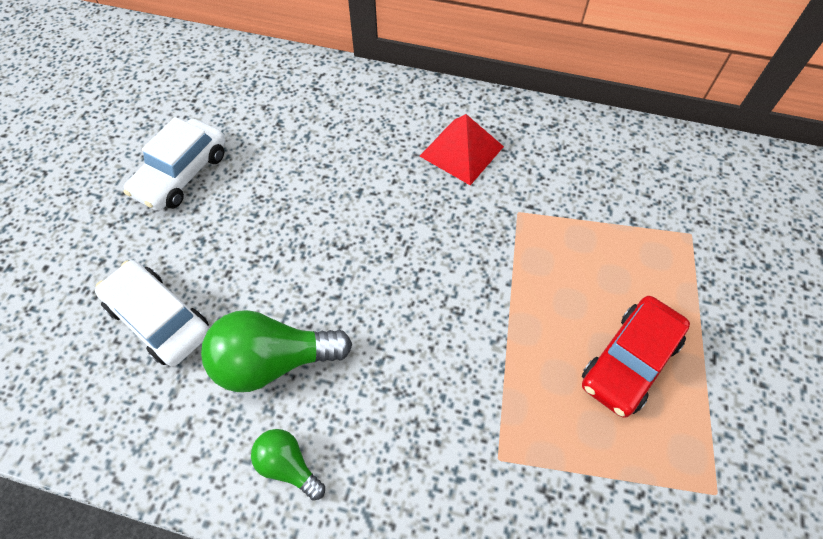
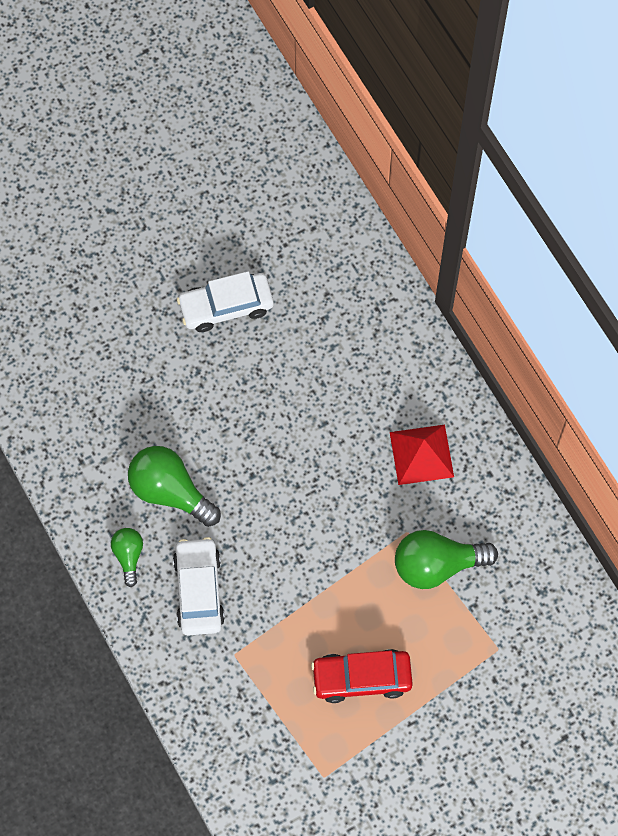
camera: 45 degrees right, 10 degrees up
white car [95,260,209,366] -> white car moved to [173,537,225,635]
none -> green light bulb [395,530,498,589]

